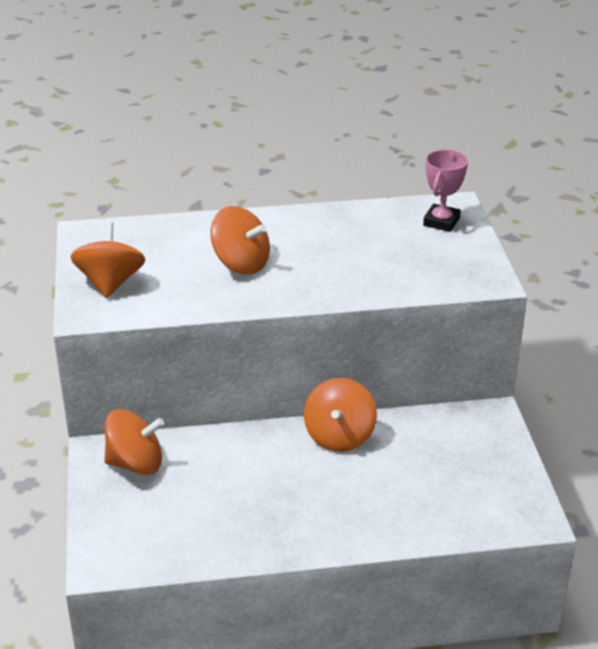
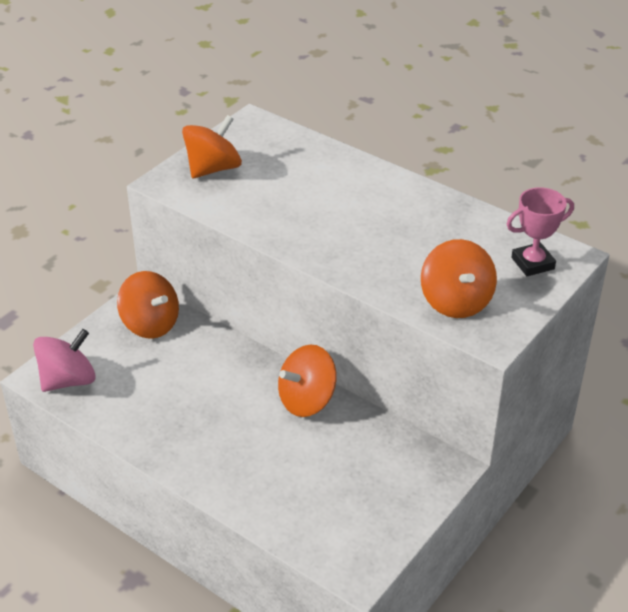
camera: 45 degrees right, 5 degrees up
orange spinning top [210,206,270,275] -> orange spinning top moved to [421,239,497,318]
none -> pink spinning top [33,329,96,392]

